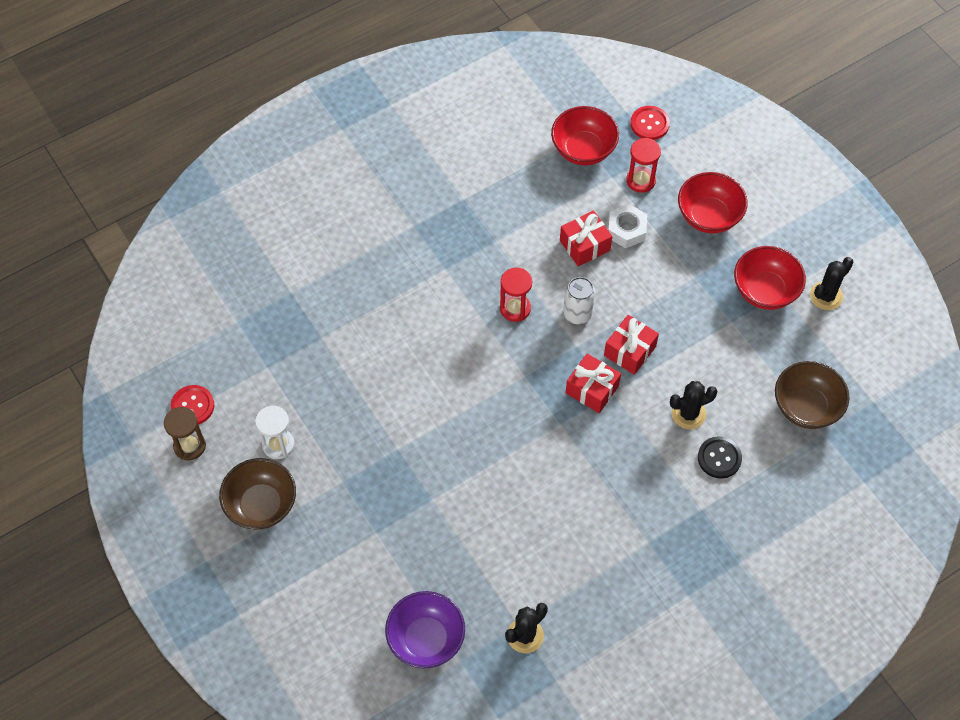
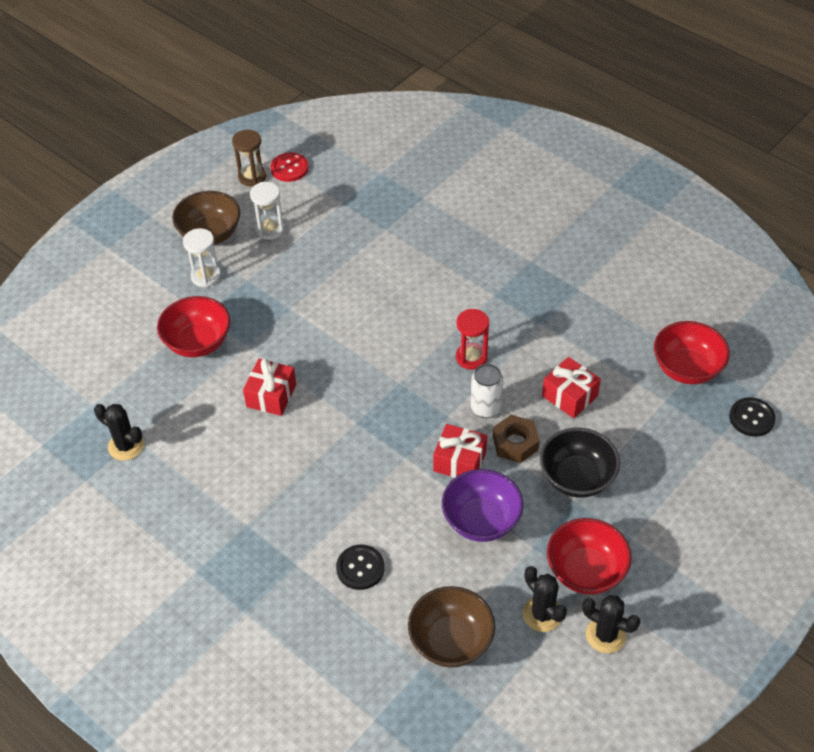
camera: 75 degrees right, 10 degrees down
purple bowl [385,591,465,669] -> purple bowl moved to [442,469,523,542]
red gift [565,354,621,413] -> red gift moved to [243,359,296,416]
white nut [608,204,647,248] -> none
red hourglass [626,138,661,193] -> none
red button [630,106,670,140] -> black button [729,397,776,437]
black cactus [670,381,717,429] -> black cactus moved to [523,566,567,632]
red bowl [678,172,748,233] -> red bowl moved to [157,296,230,357]
none -> white hourglass [183,228,221,287]
none -> brown nut [493,415,540,463]
none -> black bowl [540,428,620,498]

